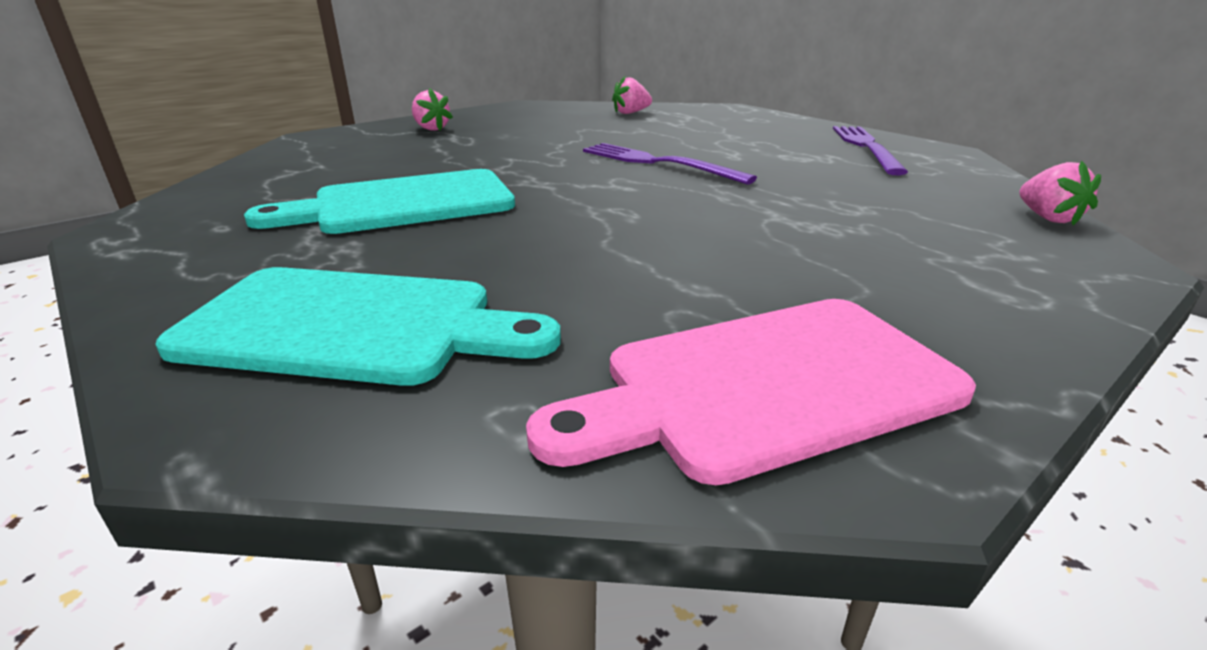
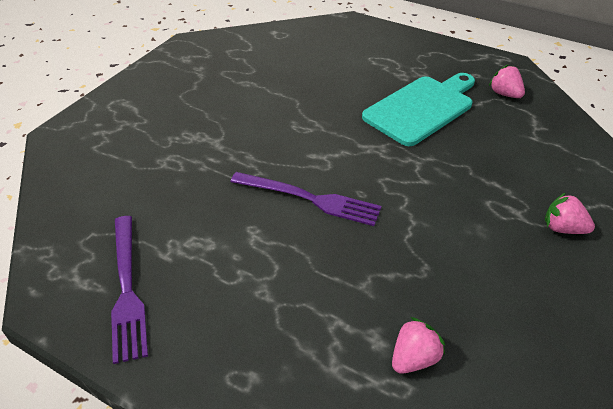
camera: 160 degrees right, 15 degrees up
turquoise cutting board [155,267,561,386] -> none
pink cutting board [526,299,976,485] -> none
pink strawberry [1019,160,1101,225] -> pink strawberry moved to [489,64,525,98]

